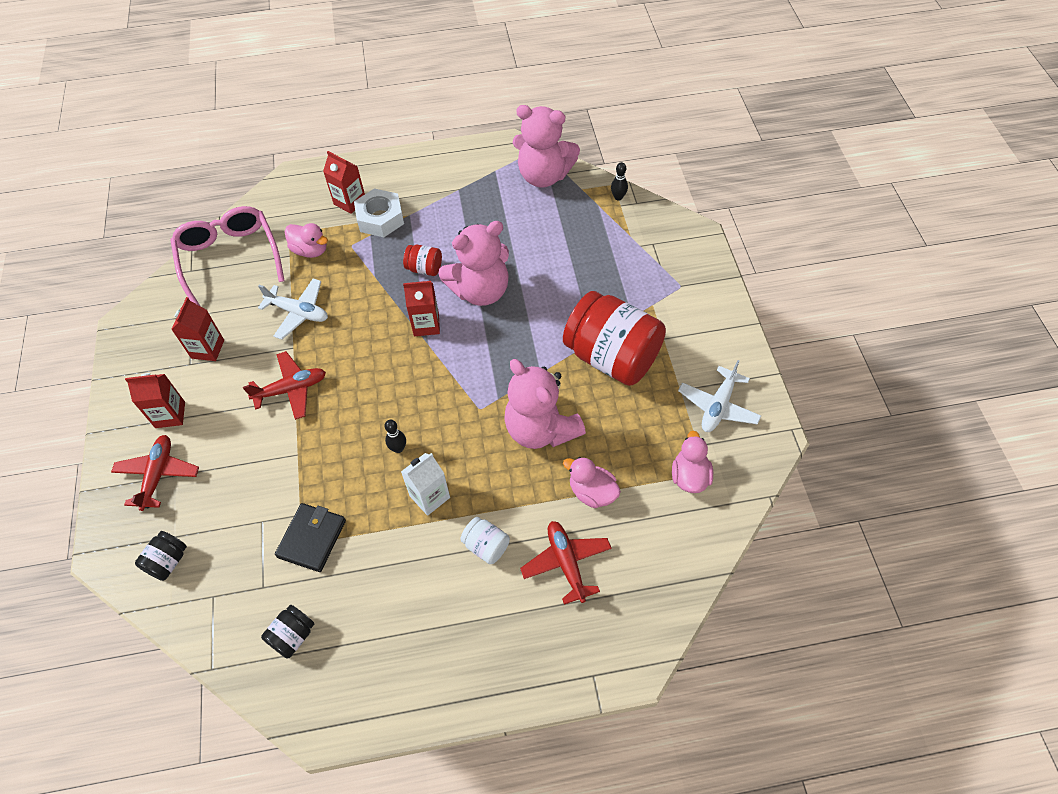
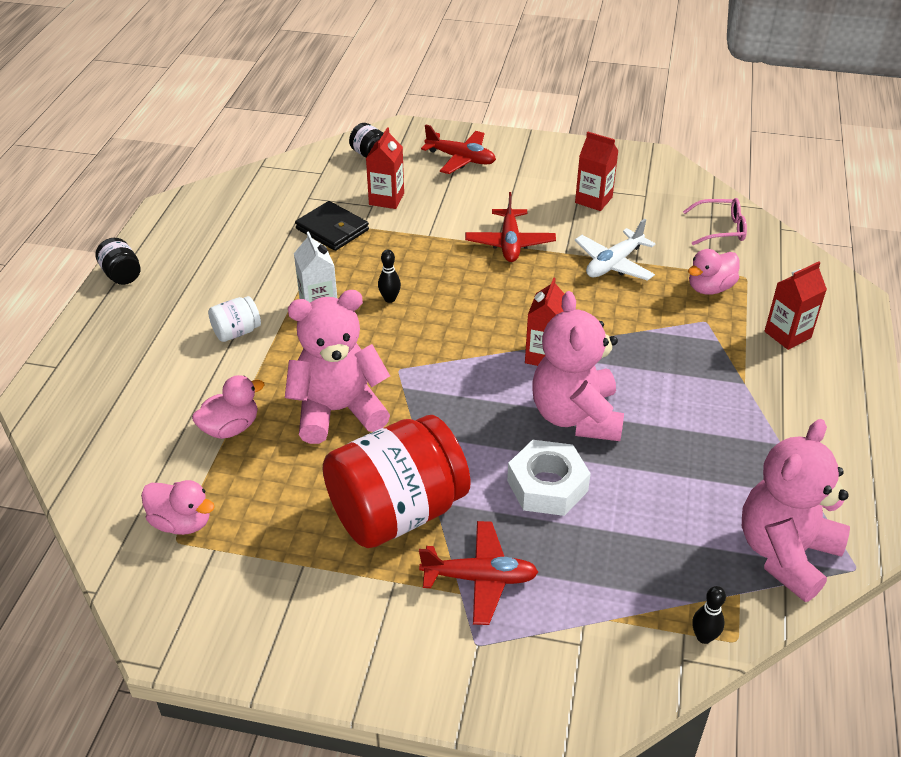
camera: 110 degrees right, 15 degrees down
red carton [125,373,185,428] -> red carton moved to [366,127,404,209]
pink glasses [171,206,284,306] -> pink glasses [683,198,747,245], size x0.53
black jar [261,605,314,659] -> black jar moved to [95,238,141,285]
white nut [354,188,404,237] -> white nut moved to [507,440,591,516]
red jar [403,244,442,276] -> none
red plane [520,521,612,605] -> red plane moved to [419,521,538,625]
white plane [678,360,761,432] -> none

